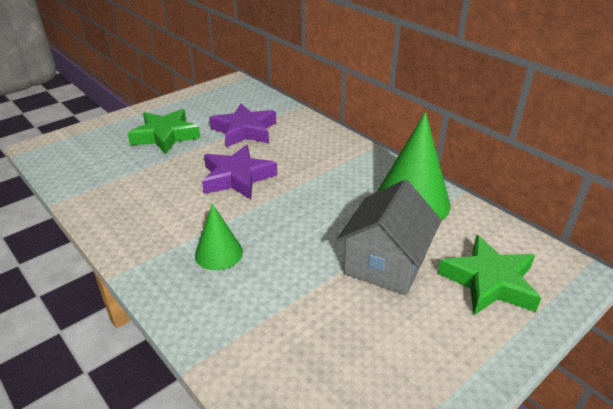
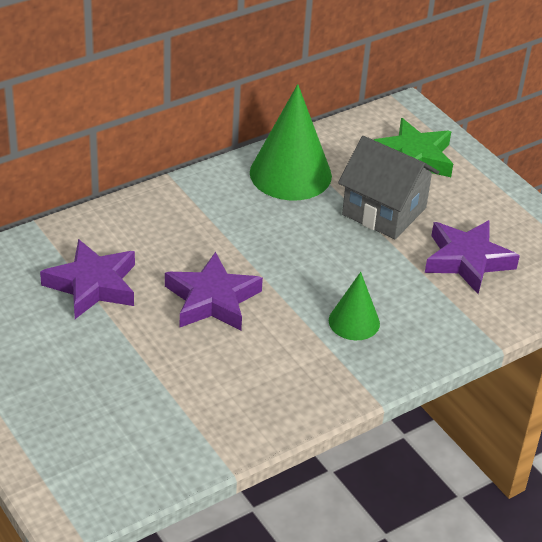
camera: 85 degrees left, 5 degrees up
green star [127,109,200,155] -> none
none -> purple star [425,220,520,294]

